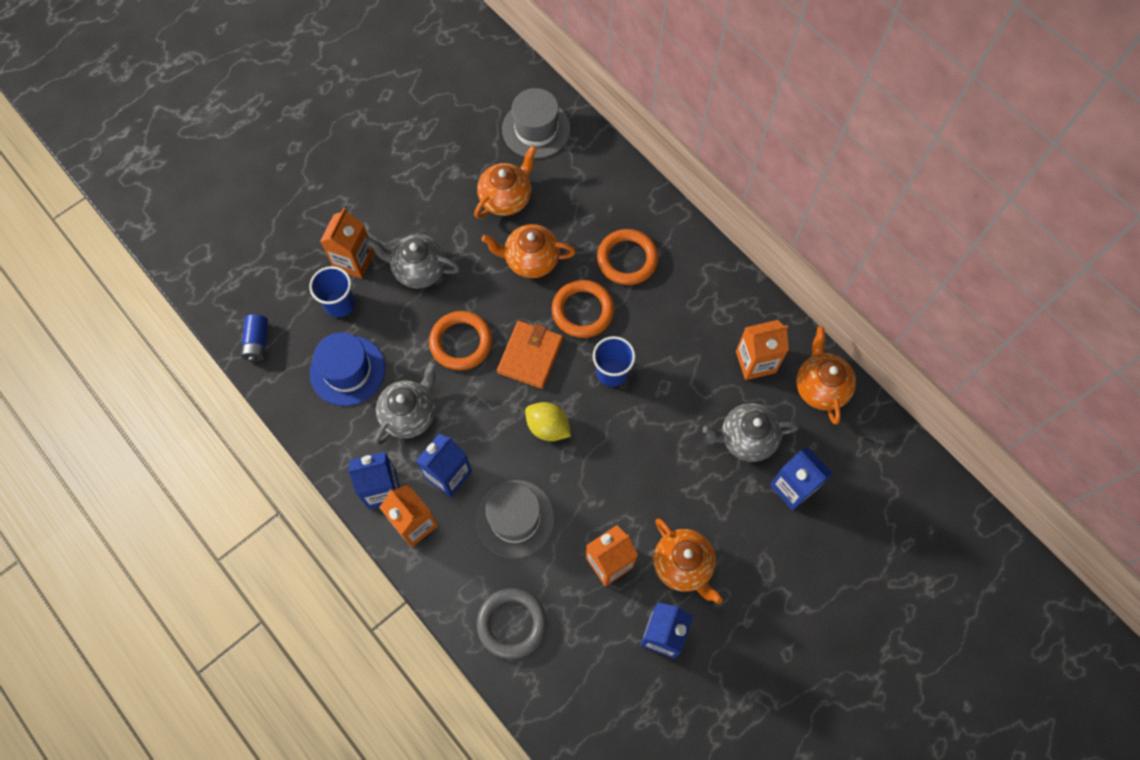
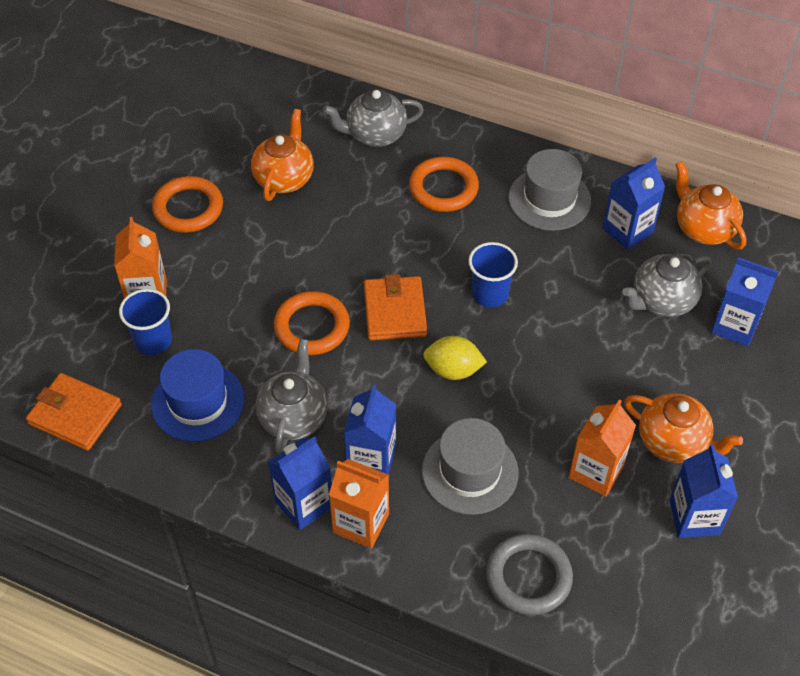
camera: 25 degrees left, 15 degrees down
blue battery [241,314,268,362] -> orange wallet [26,373,122,451]
grey teapot [367,234,460,289] -> grey teapot moved to [323,89,424,147]
orange teapot [482,224,576,278] -> none
grey hat [502,88,571,159] -> grey hat moved to [508,149,591,231]
orange ring [552,280,614,338] -> orange ring moved to [152,176,223,233]
orange carton [736,320,789,380] -> blue carton [602,158,665,250]

